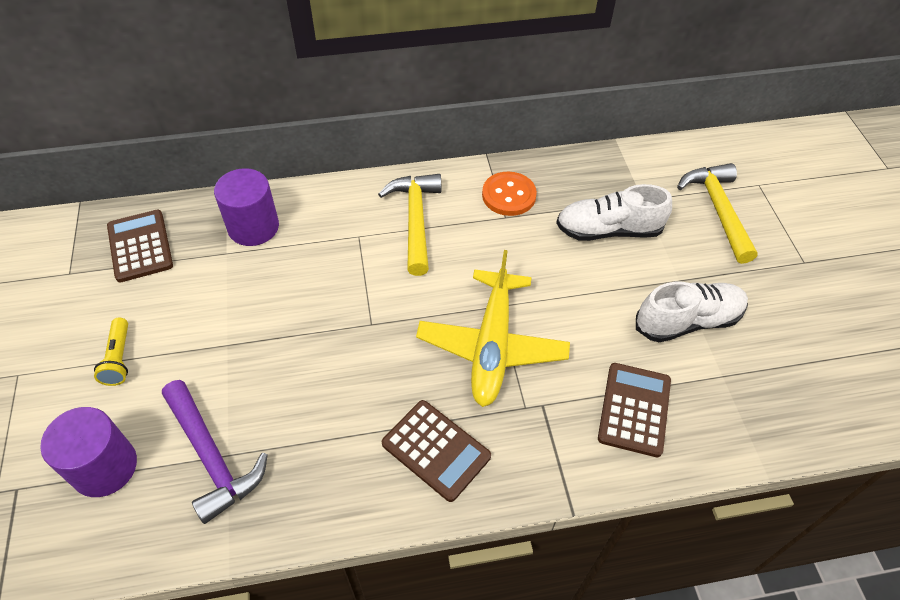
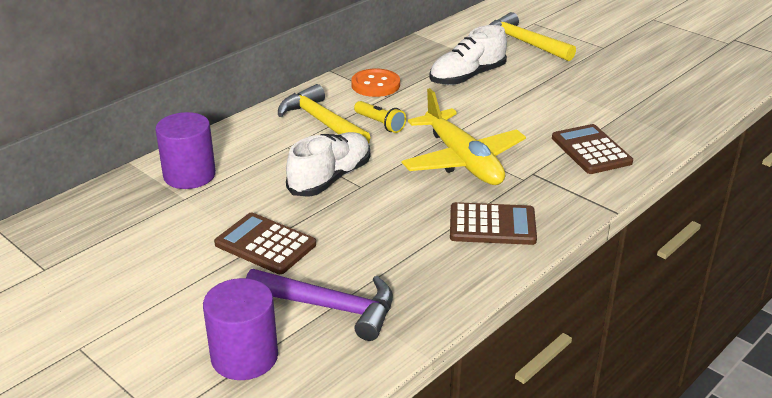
camera: 35 degrees left, 20 degrees down
yellow flashlight [94,318,128,386] -> yellow flashlight moved to [354,101,406,133]
brown calculator [107,210,173,282] -> brown calculator moved to [214,213,316,274]
white shoe [636,282,748,342] -> white shoe moved to [286,132,370,197]

